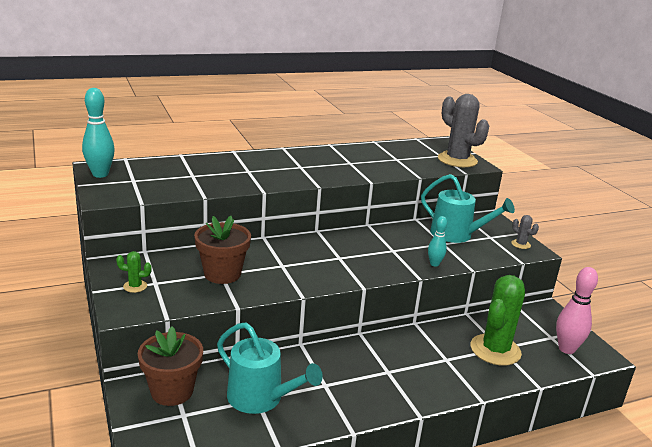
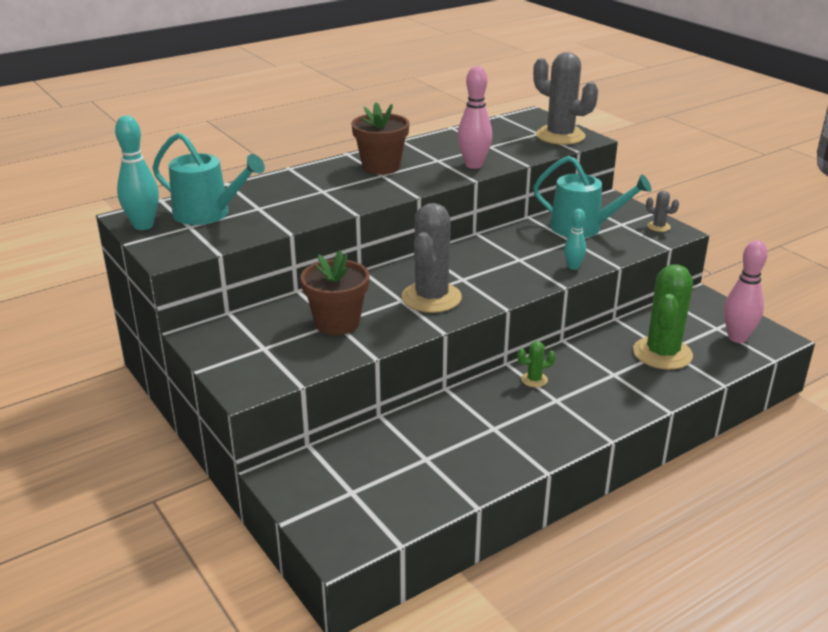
camera: 10 degrees left, 5 degrees up
green cactus [116,251,152,293] -> green cactus moved to [517,341,556,387]
brown flower pot [138,326,203,406] -> brown flower pot moved to [351,102,409,175]
turquoise watering can [217,322,323,414] -> turquoise watering can moved to [152,132,265,225]
none -> grey cactus [402,203,462,313]
none -> pink bowling pin [457,66,492,169]

